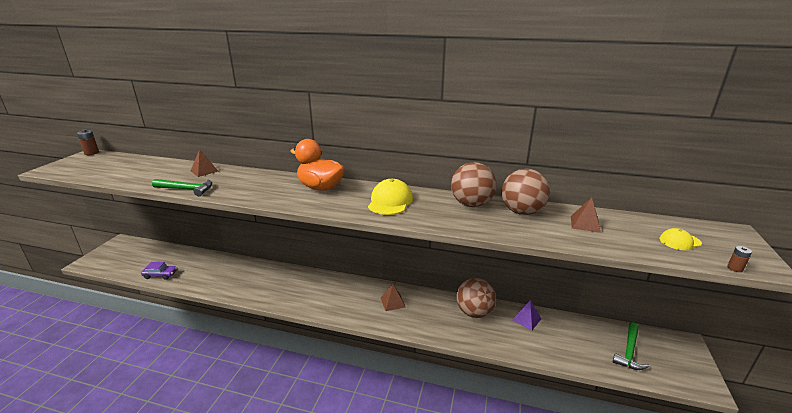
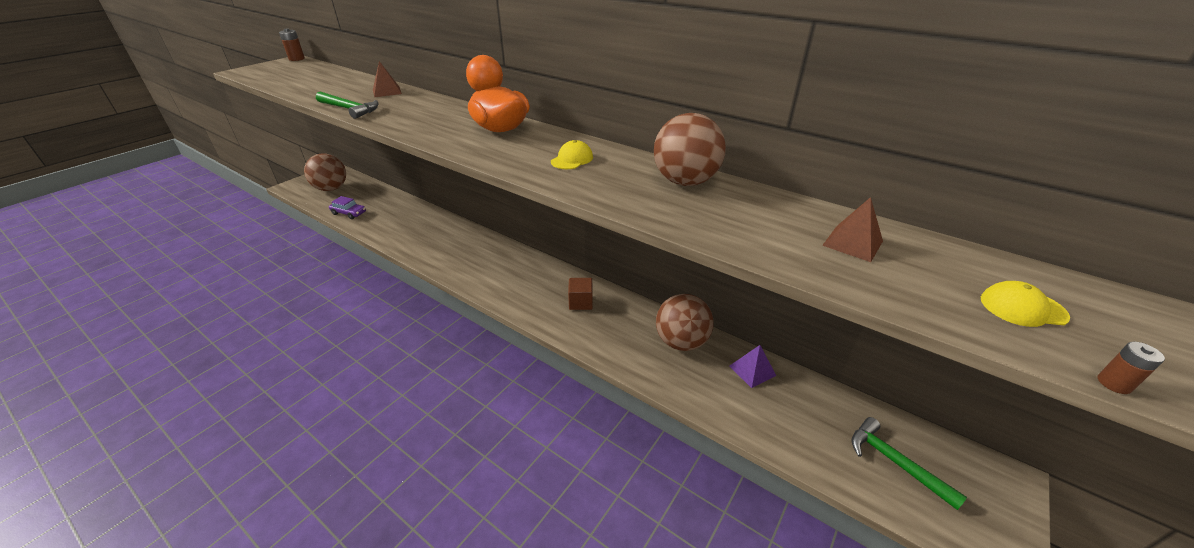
camera: 20 degrees right, 10 degrees up
yellow cap [368,179,413,215] -> yellow cap [551,140,593,169], size x0.58
brown pyramid [381,284,406,311] -> brown cube [568,278,593,310]
brown ball [502,169,550,215] -> brown ball moved to [304,153,346,191]
green hammer [613,322,649,370] -> green hammer turned 90 degrees clockwise [851,417,967,510]

